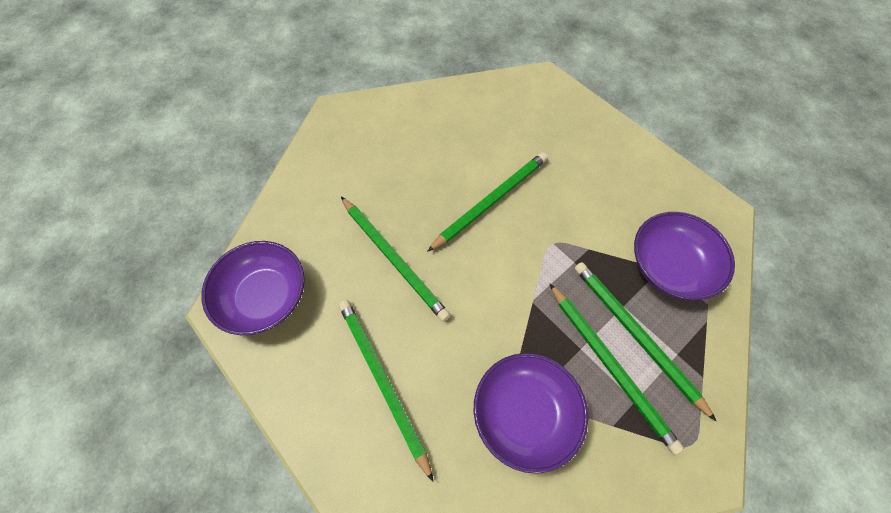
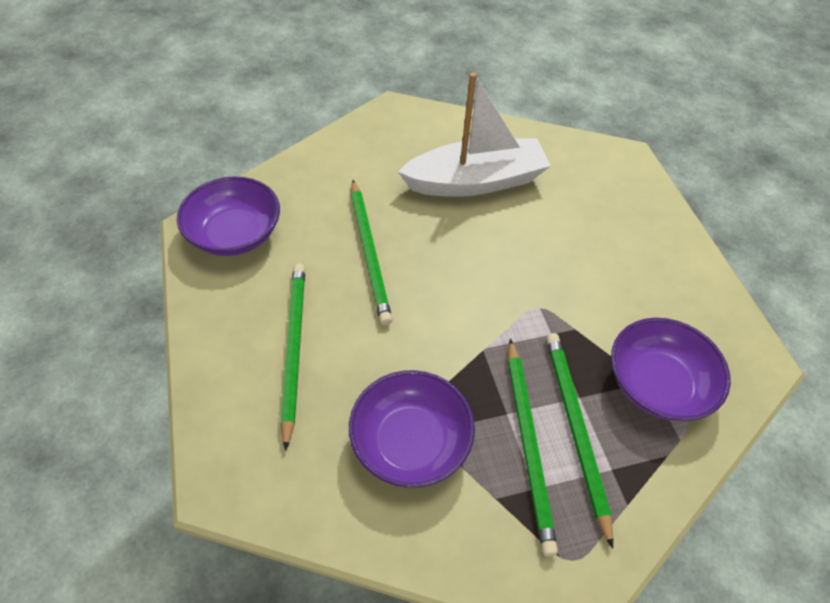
camera: 25 degrees right, 10 degrees down
green pencil [427,152,548,252] -> none
none -> white boat [398,72,551,197]

